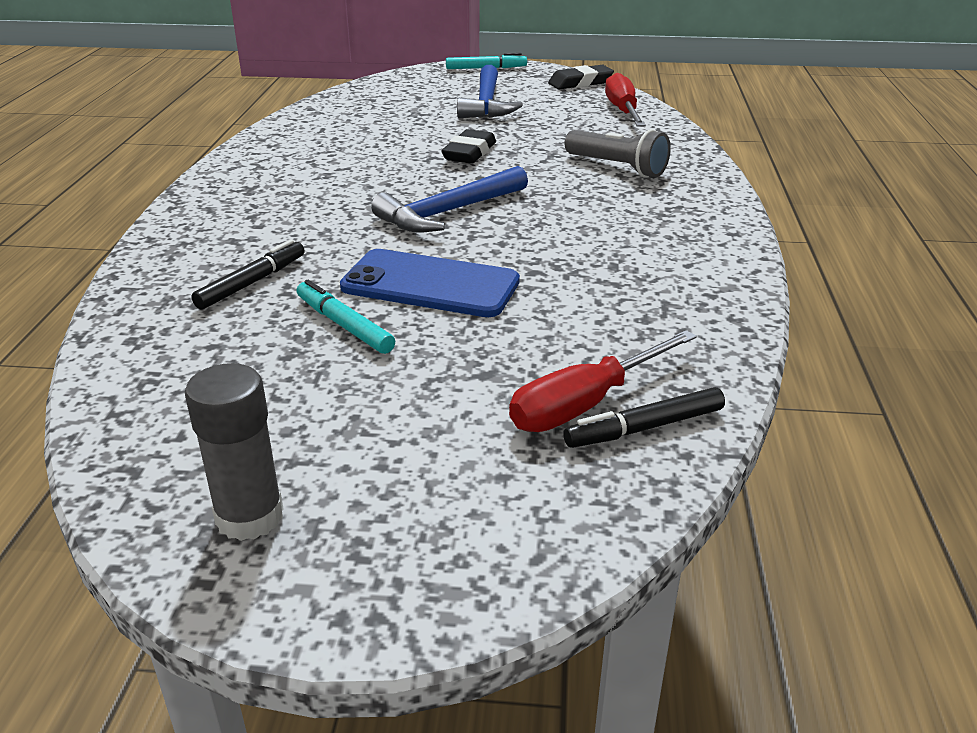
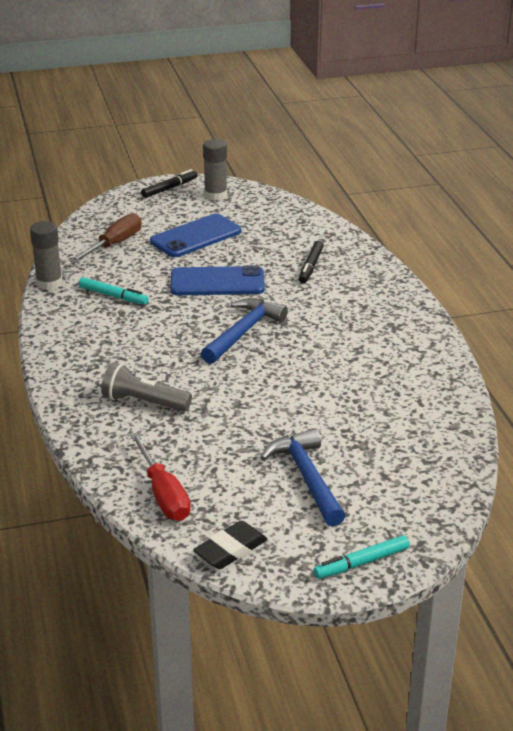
camera: 160 degrees right, 0 degrees up
turquoise marker [296,280,395,354] -> turquoise marker moved to [79,277,148,305]
black eraser [441,129,496,164] -> none
red screwdriver [509,330,697,432] -> brown screwdriver [70,213,142,263]
black marker [563,387,725,448] -> black marker moved to [141,169,197,198]
none -> grey glue stick [30,221,62,290]
none -> blue phone [150,214,241,257]

